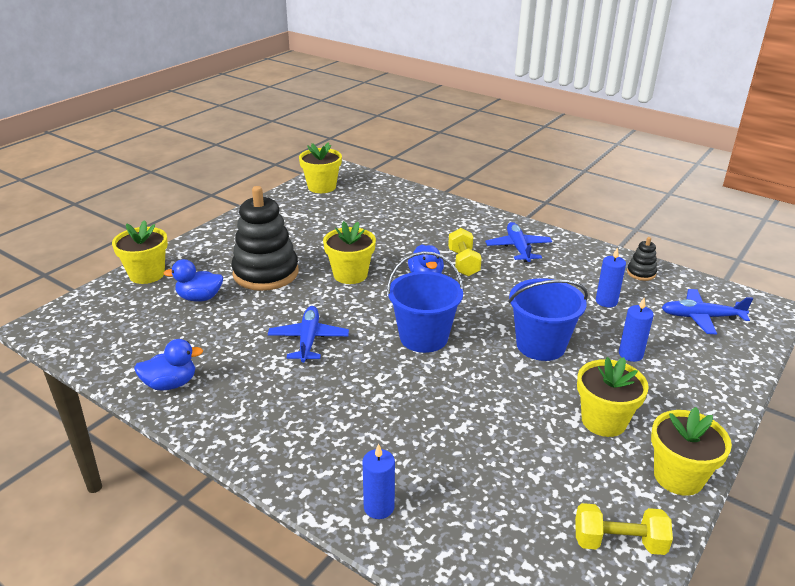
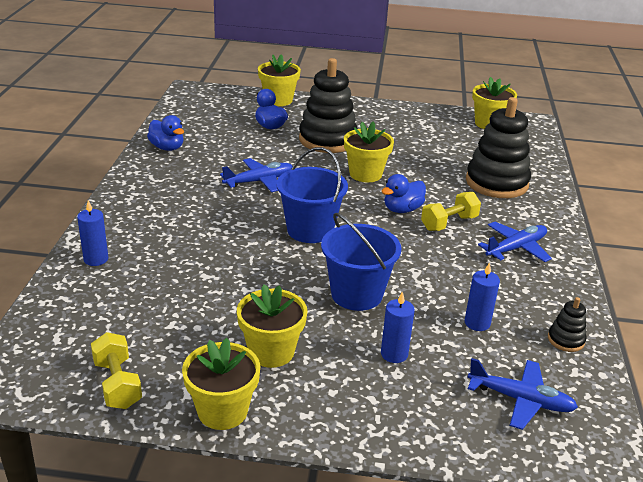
camera: 60 degrees right, 0 degrees up
blue plane [661,289,753,335] -> blue plane turned 135 degrees clockwise [467,358,578,430]
none -> black stacking toy [466,97,531,198]

